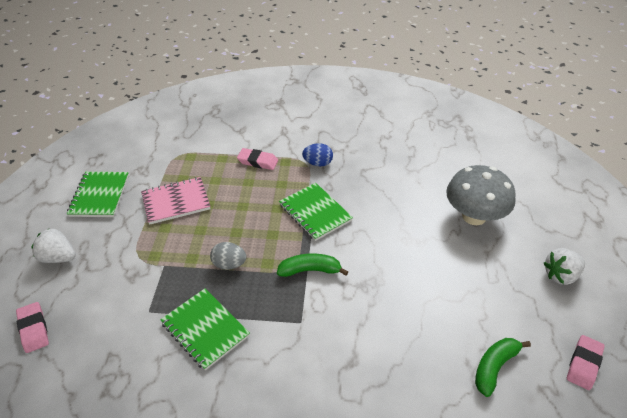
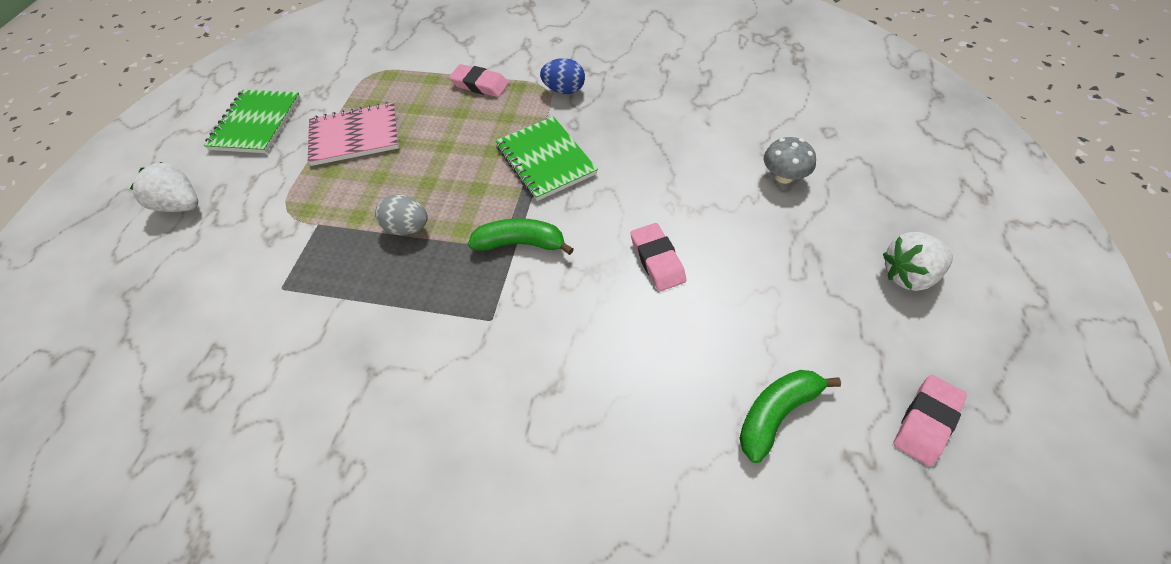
camera: 10 degrees right, 10 degrees up
pink eraser [16,302,49,353] -> pink eraser moved to [631,223,686,291]
green notebook [160,289,250,371] -> none
grey mushroom [446,165,516,225] -> grey mushroom [764,137,816,184], size x0.50

